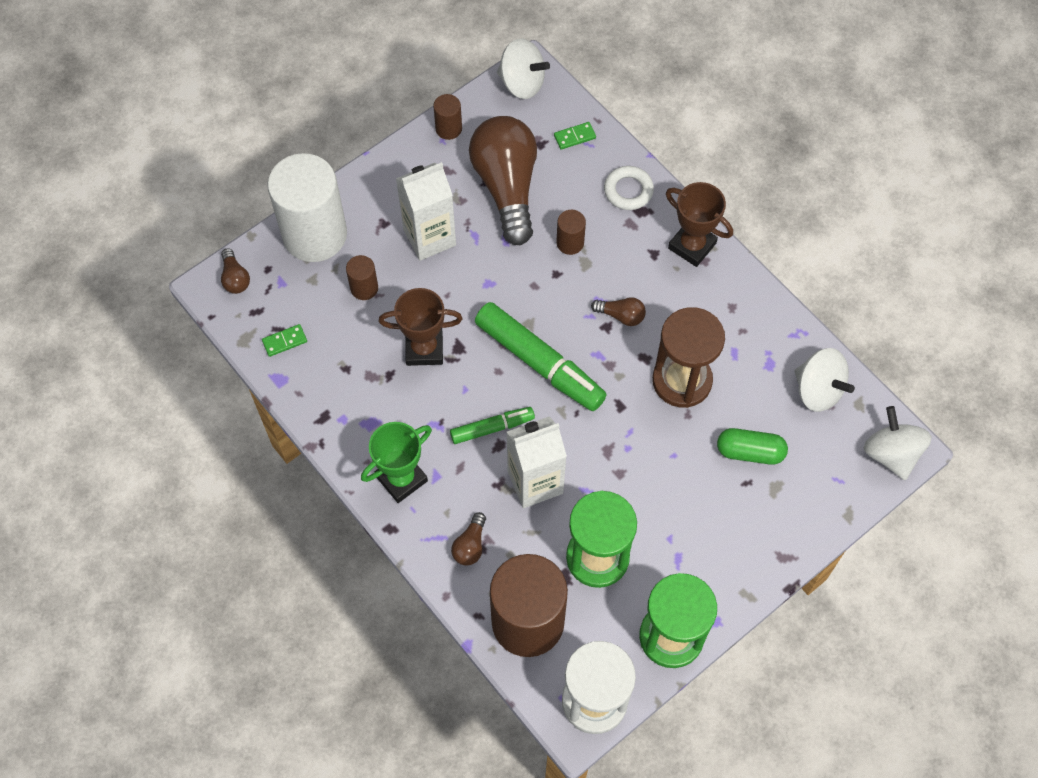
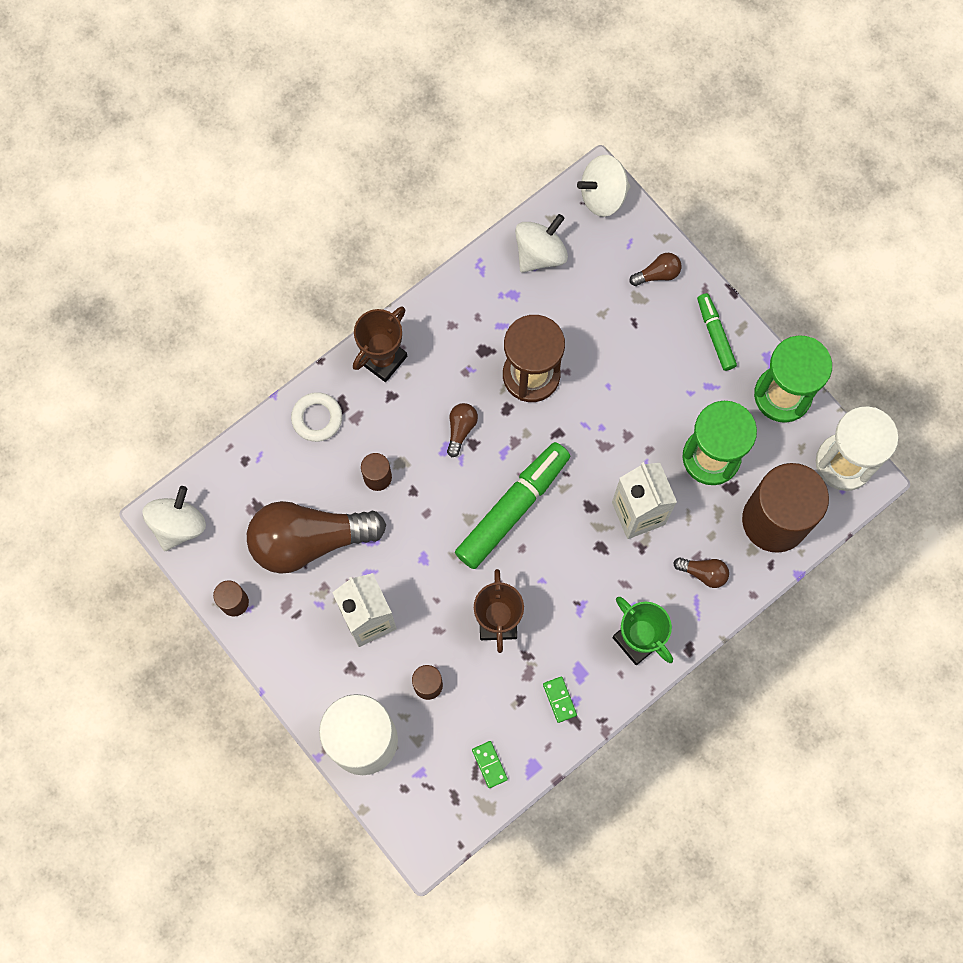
camera: 90 degrees left, 10 degrees up
brown light bulb [221,248,250,294] -> brown light bulb moved to [630,253,681,286]
green marker [450,407,535,444] -> green marker moved to [697,293,737,371]
green domino [554,122,596,150] -> green domino moved to [543,676,577,723]
green capsule [717,428,788,465] -> none

